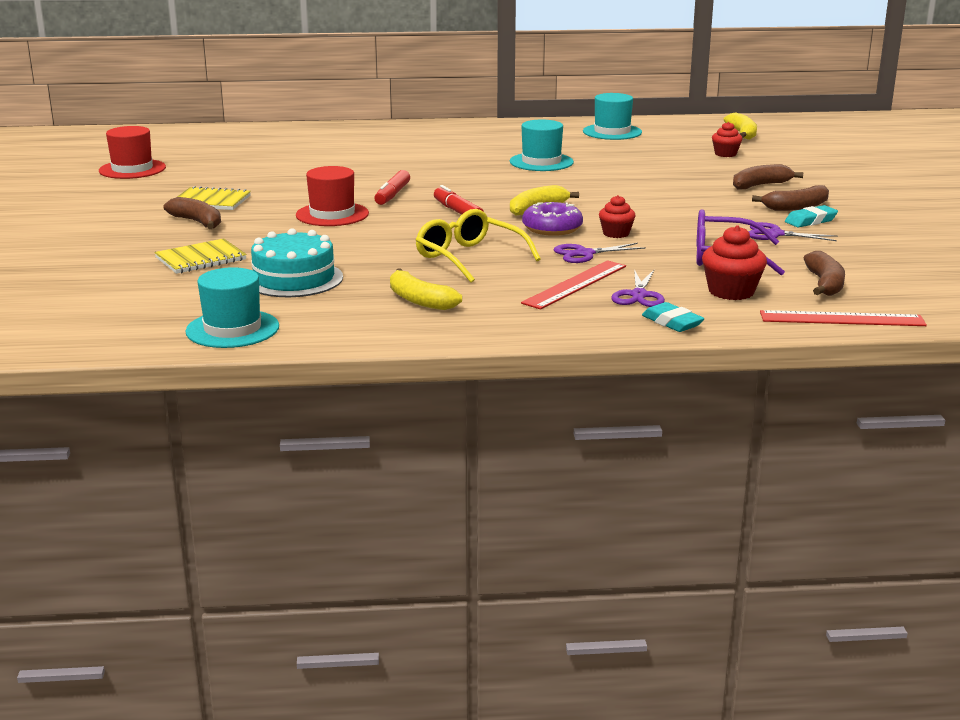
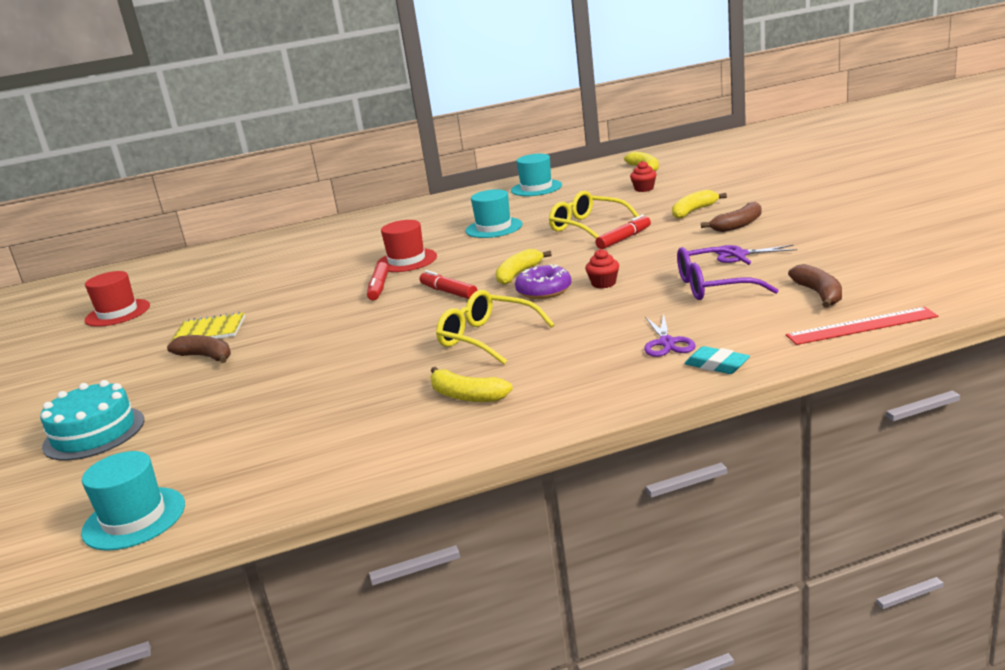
camera: 10 degrees left, 0 degrees up
yellow notebook [154,238,247,274] -> none
turquoise hat [186,267,279,348] -> turquoise hat moved to [81,451,185,551]
turquoise cake [251,228,343,297] -> turquoise cake moved to [40,380,144,461]
red hat [296,166,369,226] -> red hat moved to [377,220,437,272]
red ruler [521,260,626,309] -> none
purple scissors [554,243,646,263] -> none
red cupcake [702,225,767,300] -> none
brown banana [733,164,803,190] -> yellow banana [672,190,727,219]
turquoise eraser [785,205,838,227] -> none
none -> yellow glasses [549,190,639,239]
none -> red marker [596,214,651,249]

